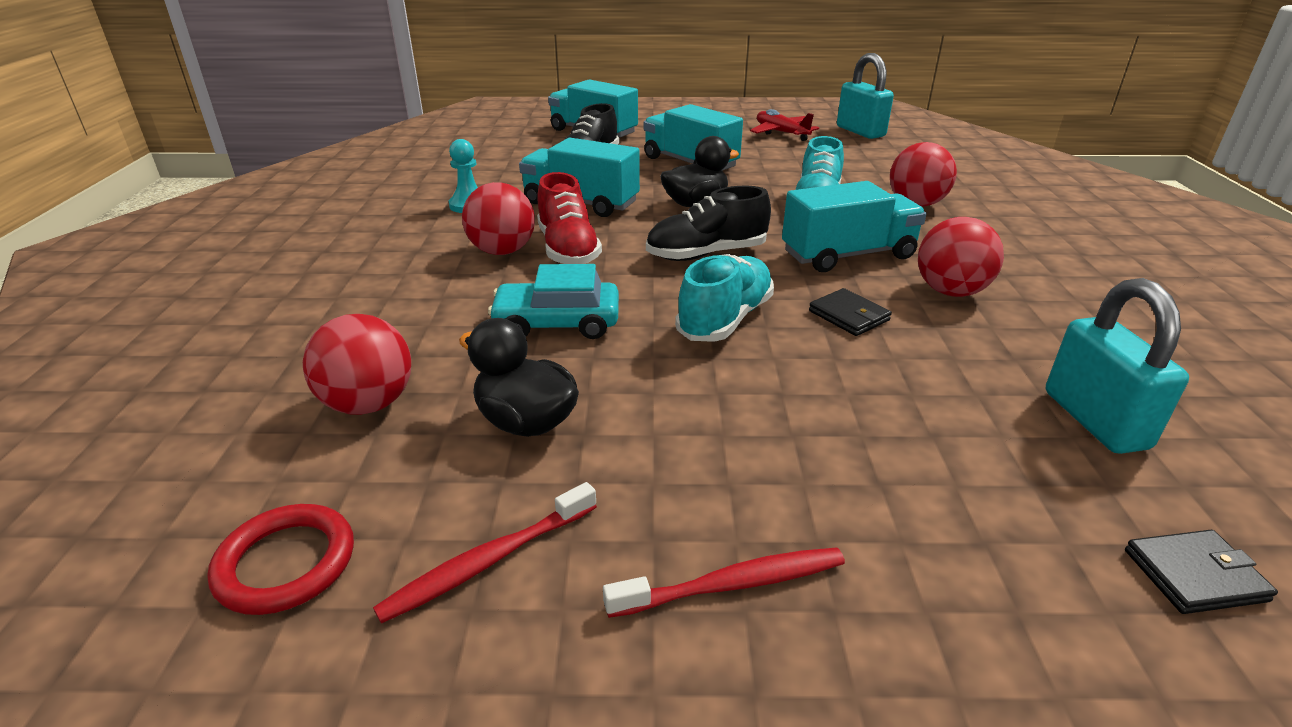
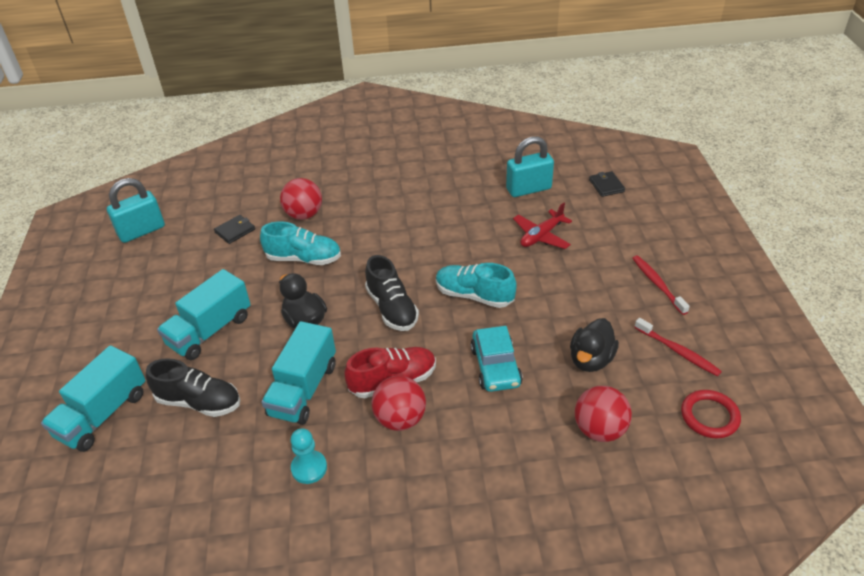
camera: 95 degrees left, 10 degrees up
red plane [750,109,819,141] -> red plane moved to [513,203,572,249]
turquoise truck [782,181,926,272] -> none
black wallet [809,288,892,336] -> black wallet moved to [214,215,255,244]
red ball [918,217,1004,297] -> none

